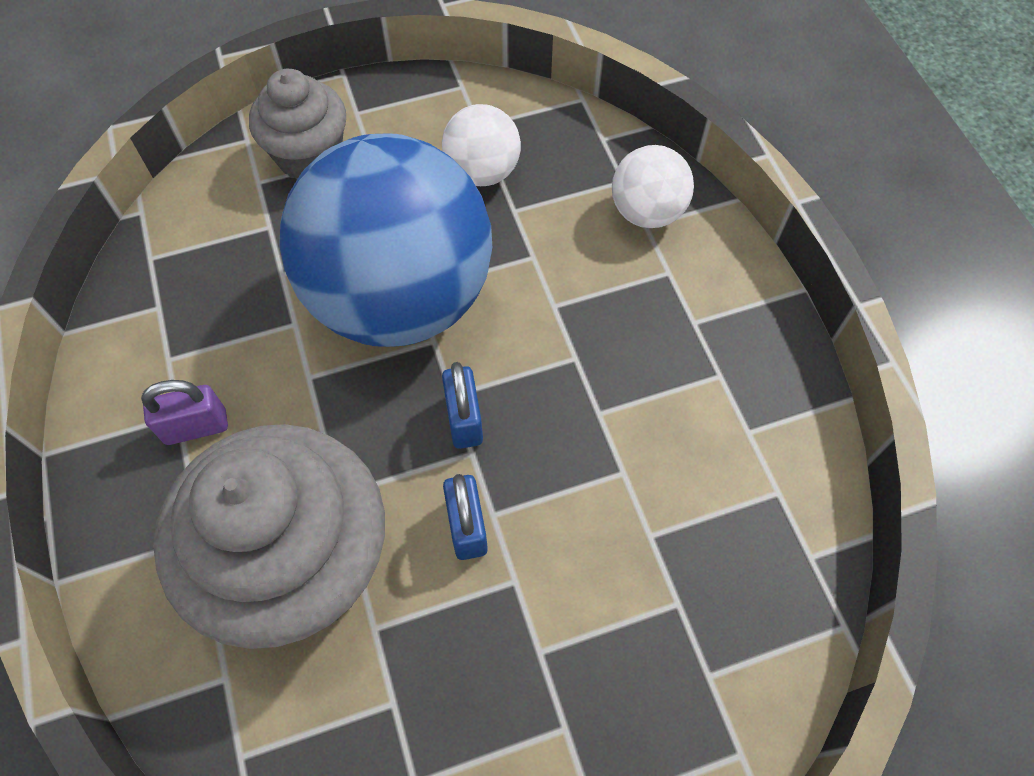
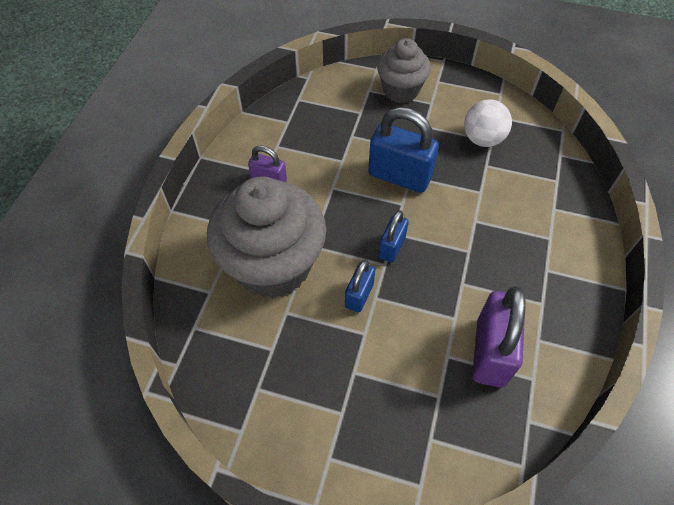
camera: 35 degrees right, 5 degrees down
blue ball [279,133,492,347] -> blue padlock [368,107,439,193]
white ball [612,145,694,228] -> none
none -> purple padlock [472,286,526,387]

